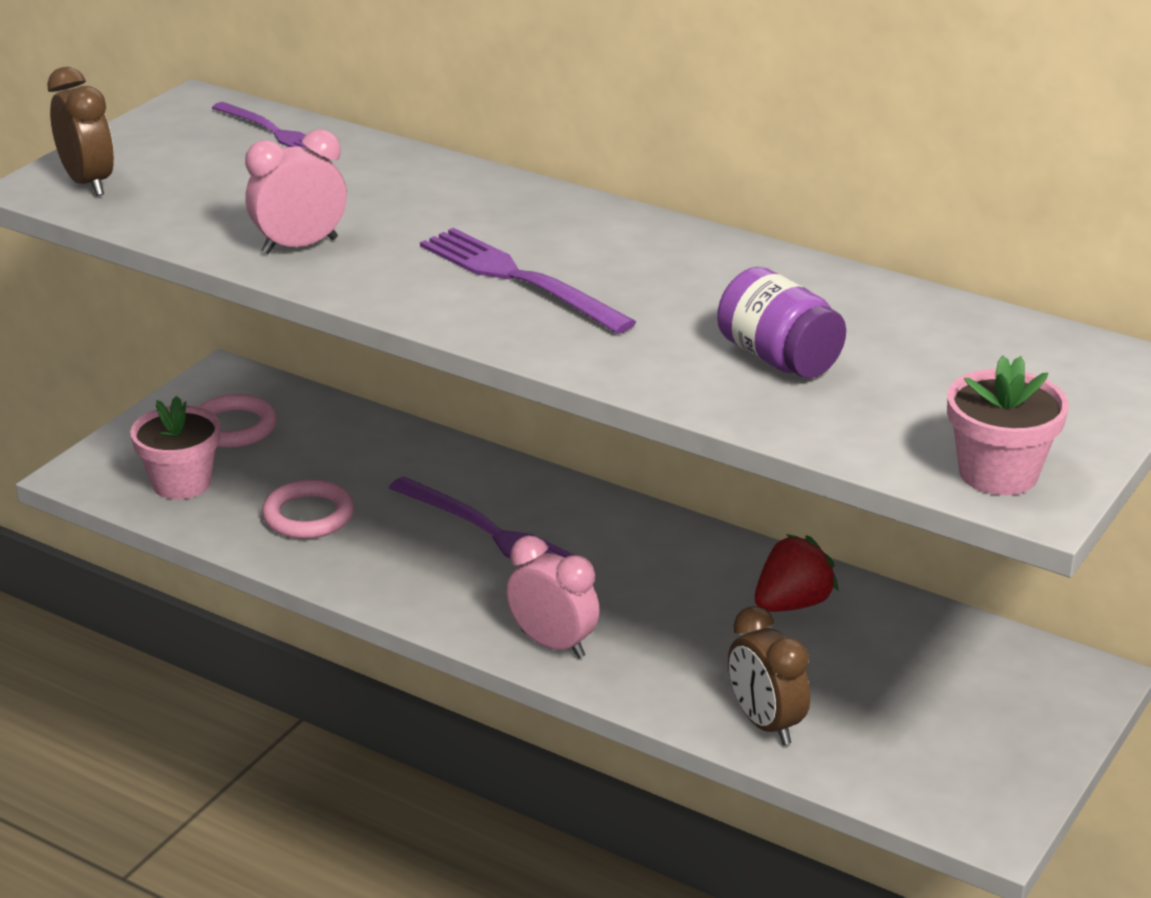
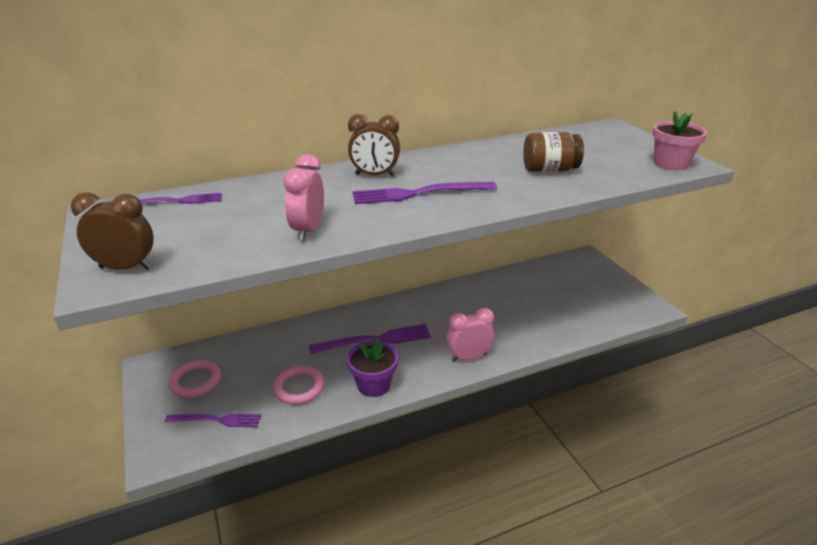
camera: 55 degrees left, 0 degrees up
pink flower pot [130,396,220,499] -> purple fork [165,414,261,427]
purple jar [717,267,846,378] -> brown jar [523,132,584,172]
brown clock [728,606,810,745] -> brown clock moved to [348,114,400,176]
red strawberry [755,534,839,612] -> none
none -> purple flower pot [347,339,398,397]

